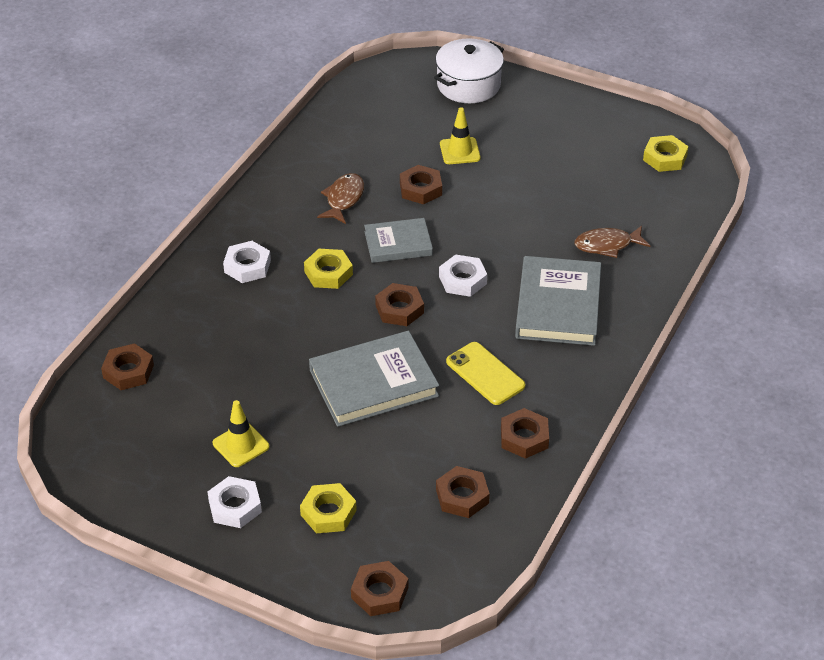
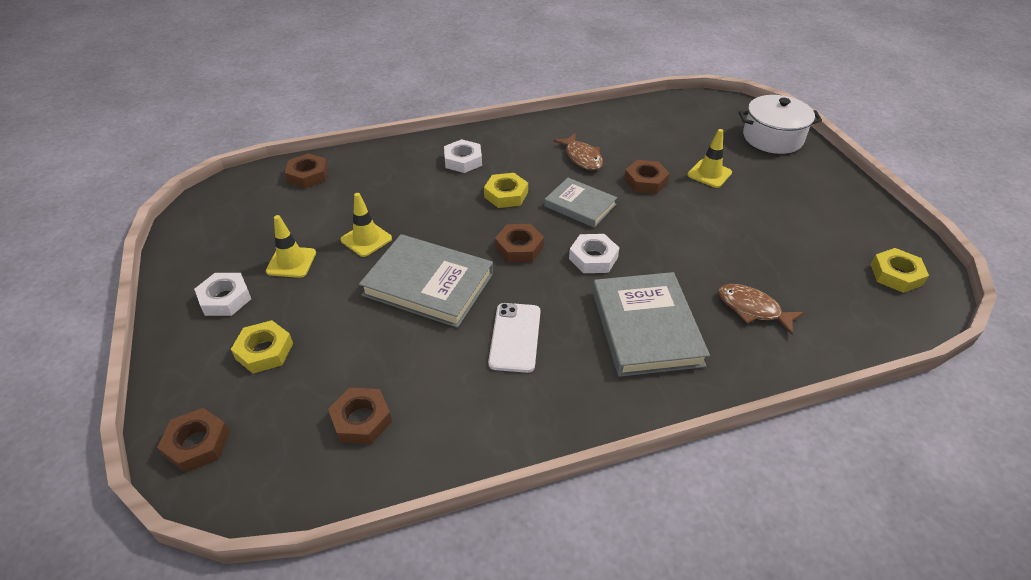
camera: 45 degrees right, 0 degrees up
brown fish [317,173,364,224] -> brown fish turned 90 degrees clockwise [553,133,603,170]
yellow phone [446,342,525,405] -> white phone [488,303,540,373]
brown nut [501,408,549,459] -> none
grey book [515,256,601,346] -> grey book turned 60 degrees counterclockwise [593,272,710,377]
none -> yellow traffic cone [341,193,392,257]

